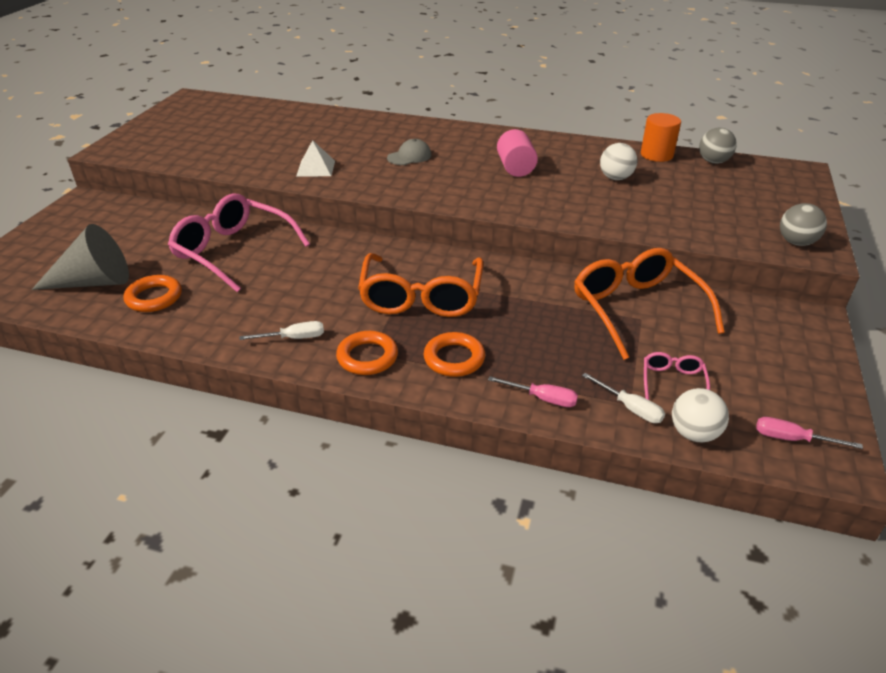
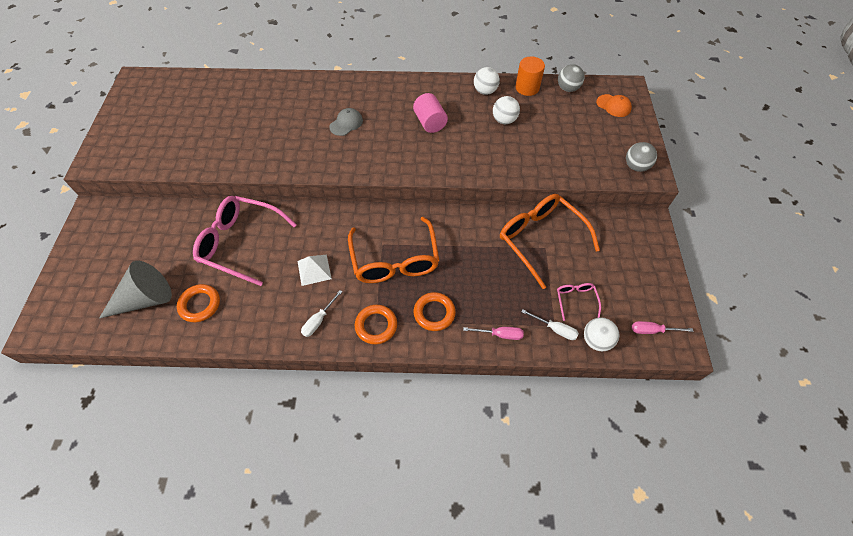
camera: 15 degrees left, 20 degrees up
white screwdriver [239,321,324,340] -> white screwdriver turned 150 degrees clockwise [301,290,343,337]
white pyramid [296,140,335,176] -> white pyramid moved to [297,255,332,286]
none -> white ball [474,67,500,95]
none -> orange cap [596,94,632,117]

